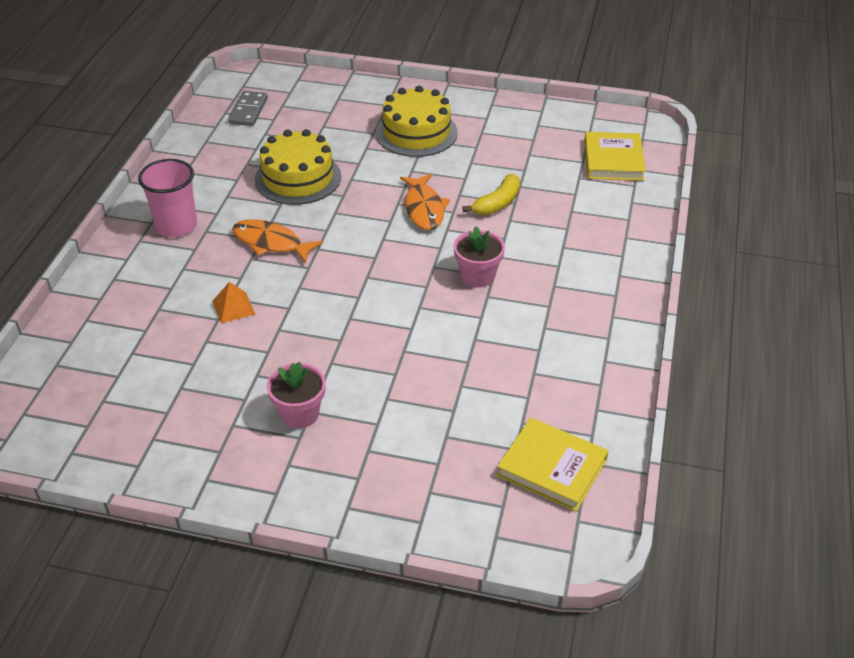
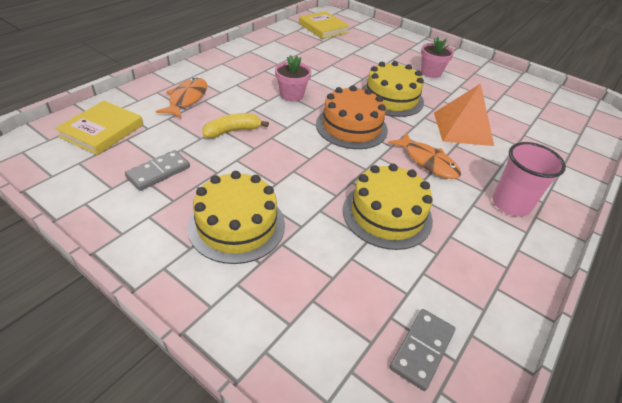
camera: 160 degrees left, 0 degrees up
orange pyramid [212,282,255,323] -> orange pyramid [434,83,494,146], size x2.03
orange fish [400,174,450,230] -> orange fish moved to [156,78,207,119]
none -> grey domino [125,150,190,191]
none -> orange cake [316,85,388,149]
none -> yellow cake [361,61,424,117]

